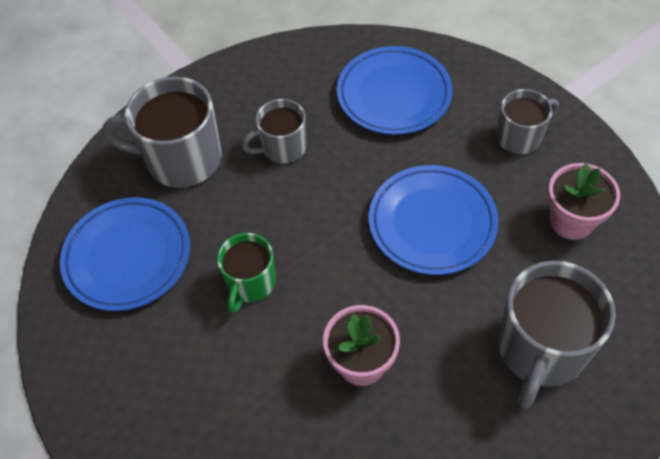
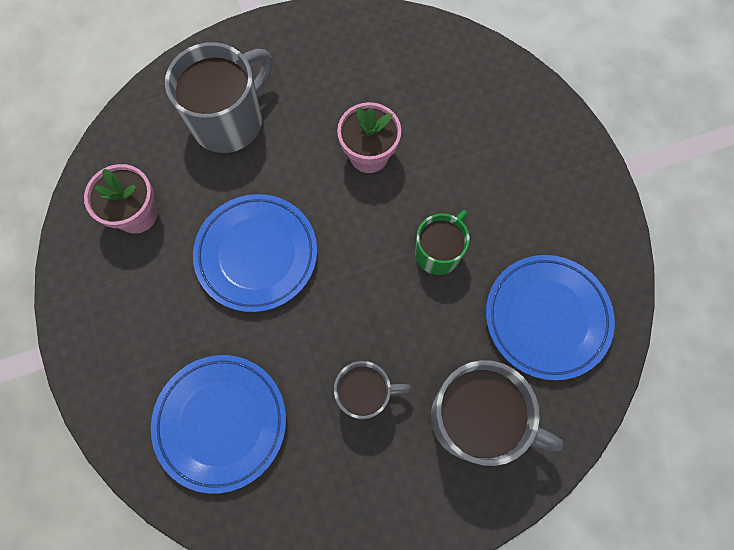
camera: 165 degrees left, 15 degrees up
grey mug [496,89,559,154] -> none

